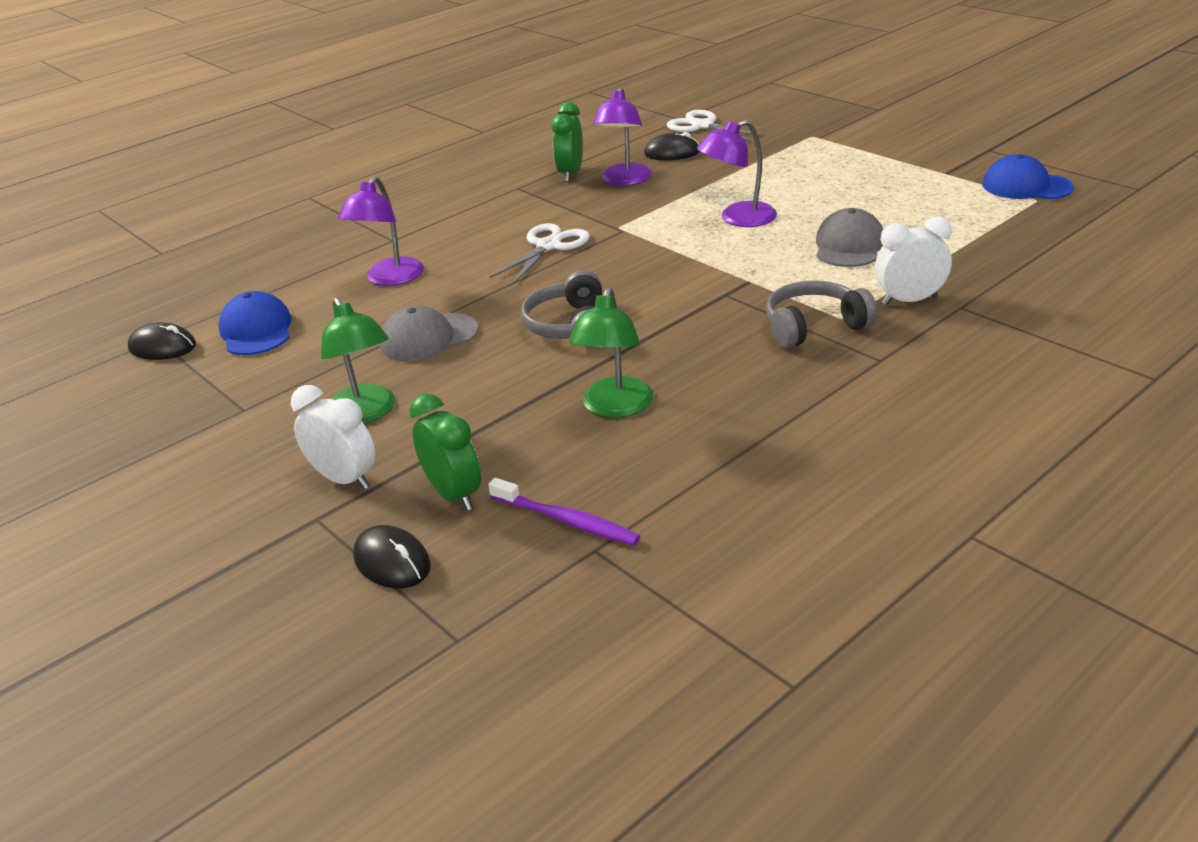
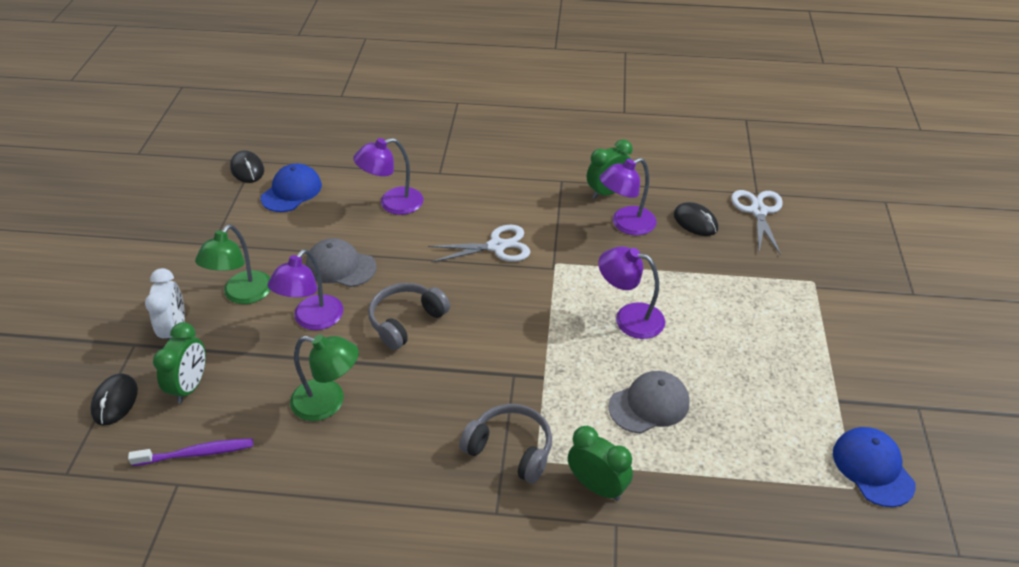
camera: 45 degrees right, 10 degrees up
purple toothbrush [488,478,640,545] -> purple toothbrush turned 90 degrees counterclockwise [128,438,253,466]
green lamp [569,287,653,418] -> green lamp turned 135 degrees counterclockwise [290,334,359,421]
white clock [875,217,952,305] -> green clock [568,426,633,501]
none -> purple lamp [268,249,343,330]

